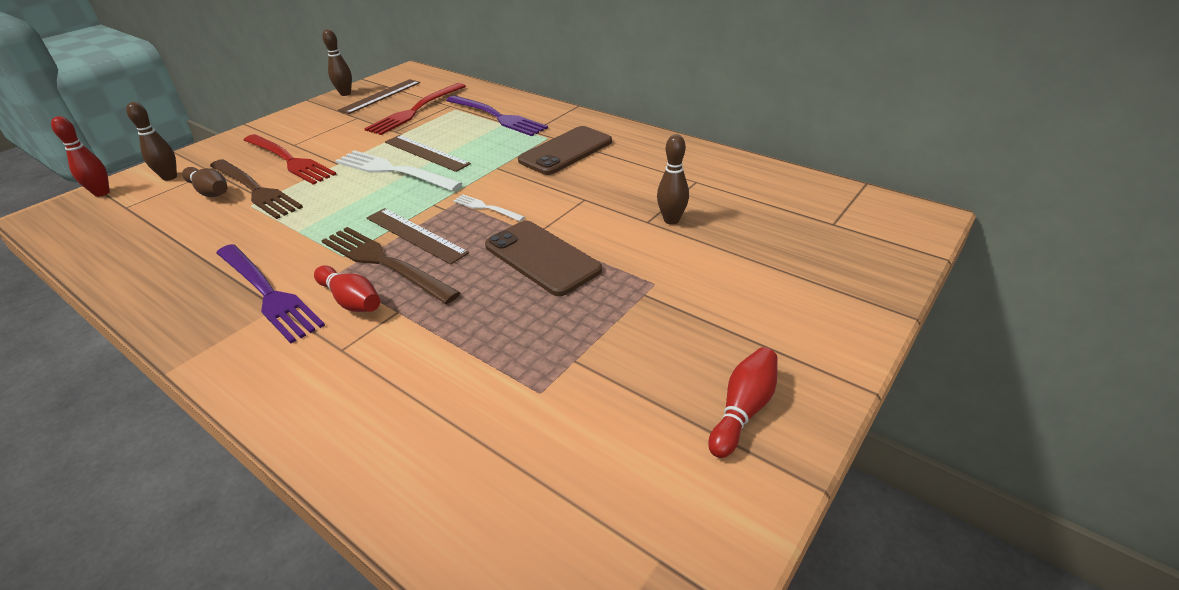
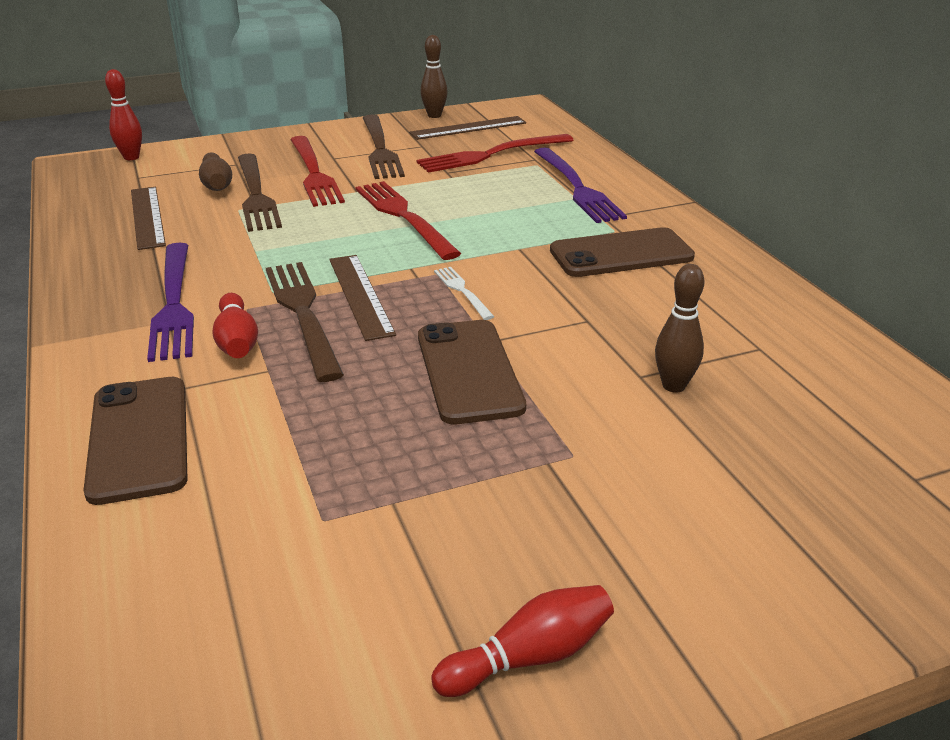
camera: 30 degrees right, 5 degrees down
brown bowling pin [126,102,177,181] -> none
white fork [335,150,462,191] -> red fork [355,181,461,260]
brown ruler [385,135,471,172] -> brown ruler moved to [131,187,166,250]
none -> brown phone [83,377,188,505]
none -> brown fork [363,115,405,179]

